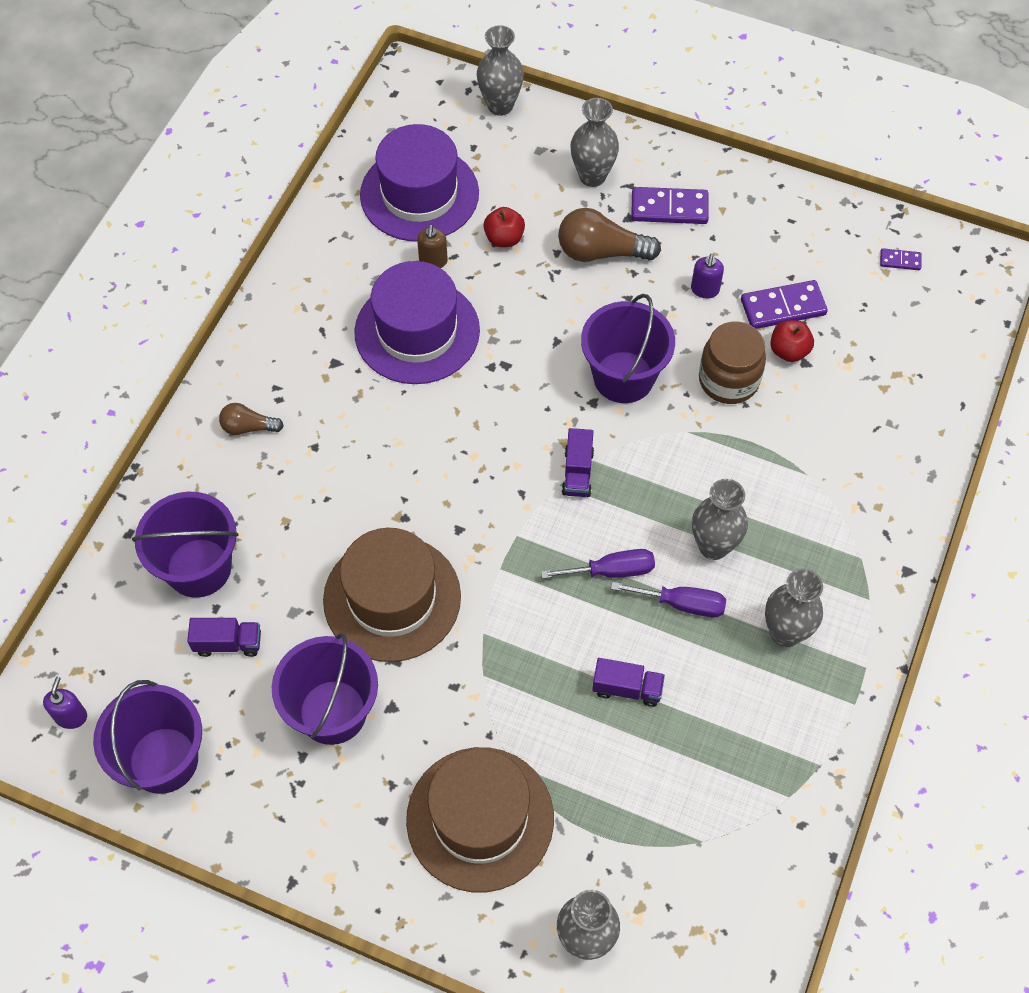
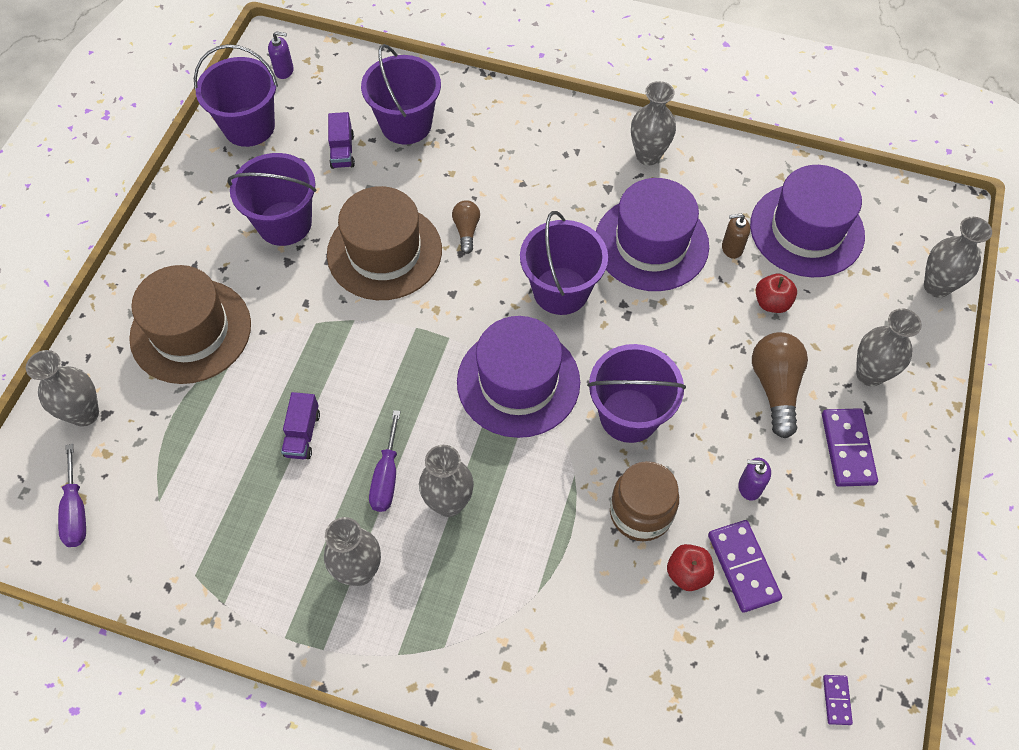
camera: 85 degrees right, 0 degrees up
brown light bulb [219,403,284,435] -> brown light bulb moved to [452,200,480,254]
purple screwdriver [541,549,655,579] -> purple screwdriver moved to [58,444,86,547]
purple truck [562,428,594,497] -> purple hat [457,316,580,438]
none -> purple bucket [520,211,608,315]
none -> grey vase [631,81,676,165]

